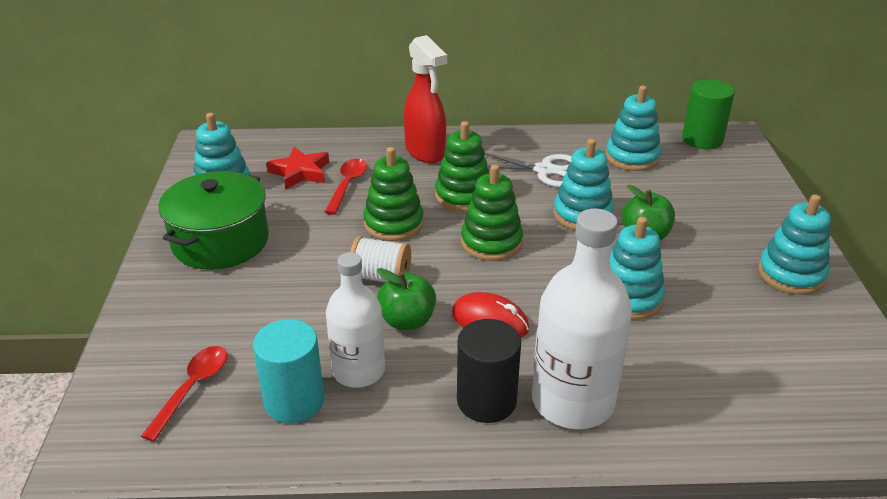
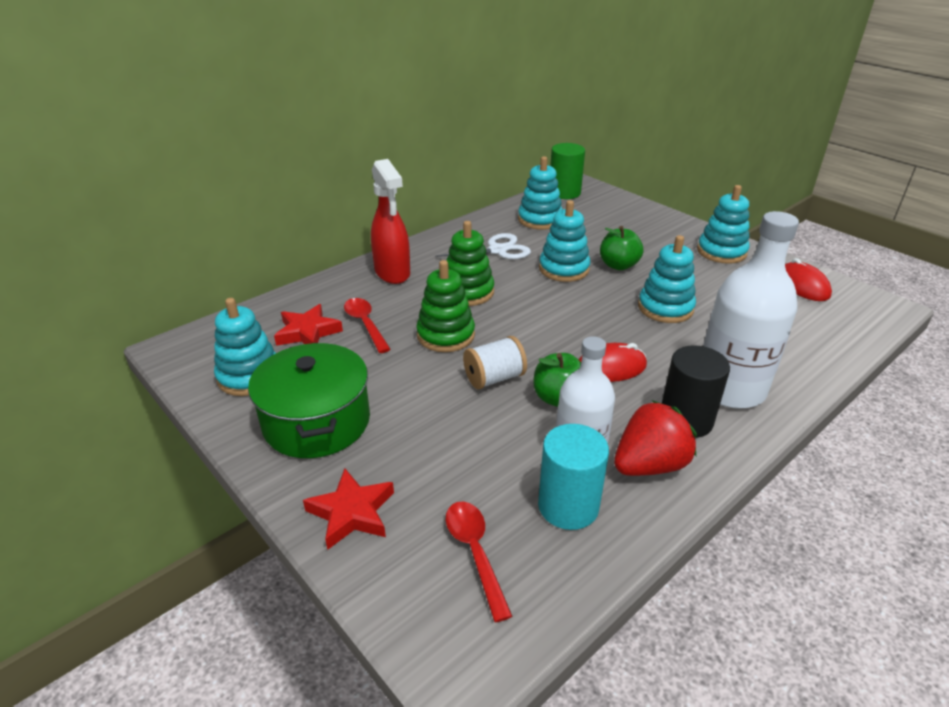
camera: 40 degrees left, 0 degrees up
red spray bottle [404,35,447,163] -> red spray bottle turned 45 degrees clockwise [371,159,410,284]
green stacking toy [461,165,523,261] -> none
none -> red star [303,469,394,549]
none -> red strawberry [614,400,697,476]
none -> red mouse [785,258,832,301]

